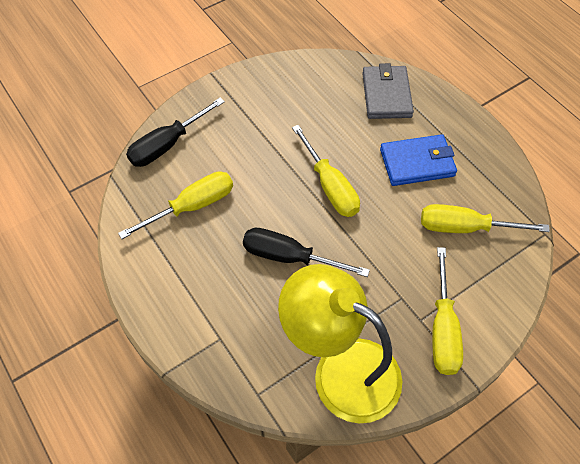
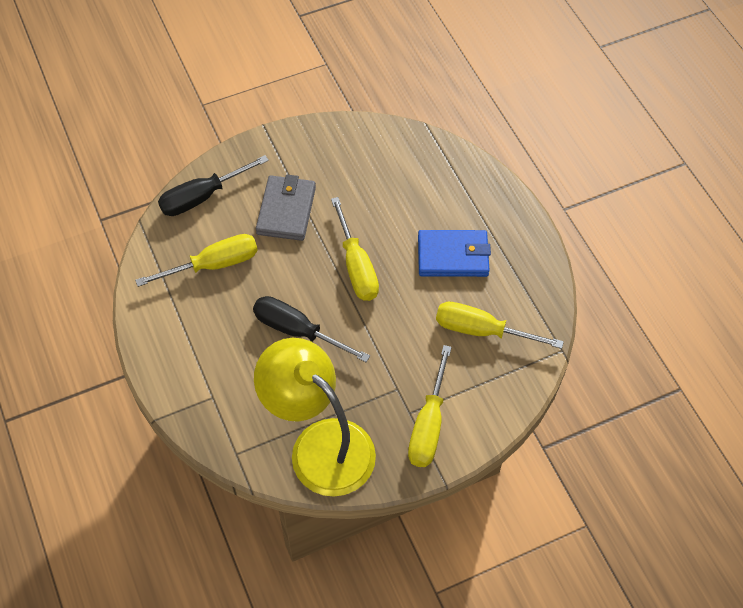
camera: 10 degrees right, 0 degrees up
grey wallet [362,63,414,119] -> grey wallet moved to [256,175,316,241]

